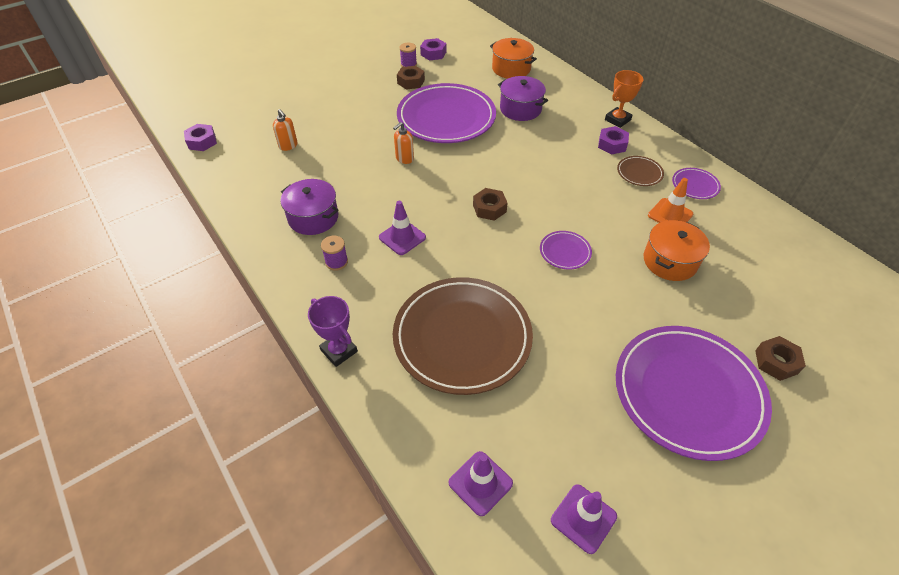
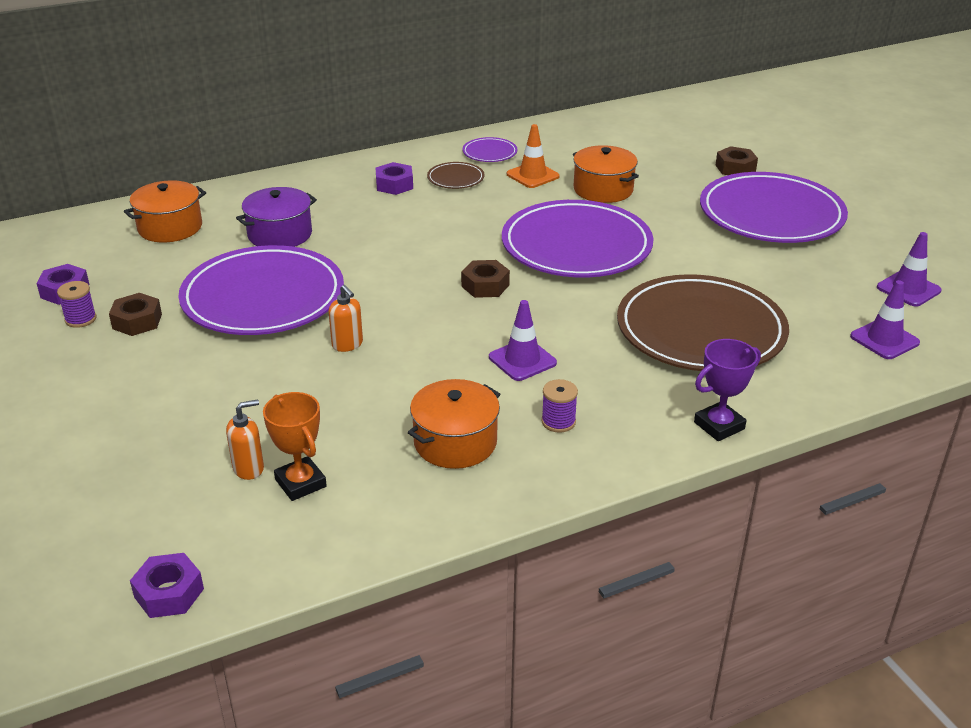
camera: 80 degrees left, 15 degrees down
purple pot [281,179,338,235] -> orange pot [408,379,500,469]
purple plate [540,231,592,269] -> purple plate [502,200,653,277], size x2.38
orange trophy [605,70,643,128] -> orange trophy moved to [263,392,327,501]

